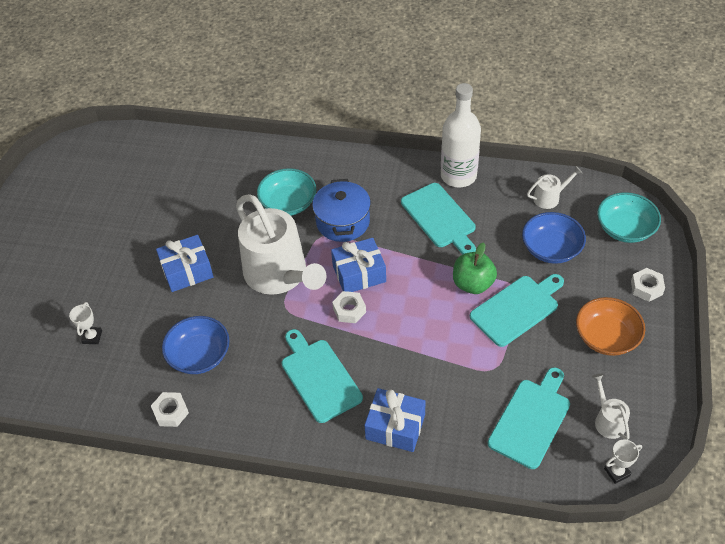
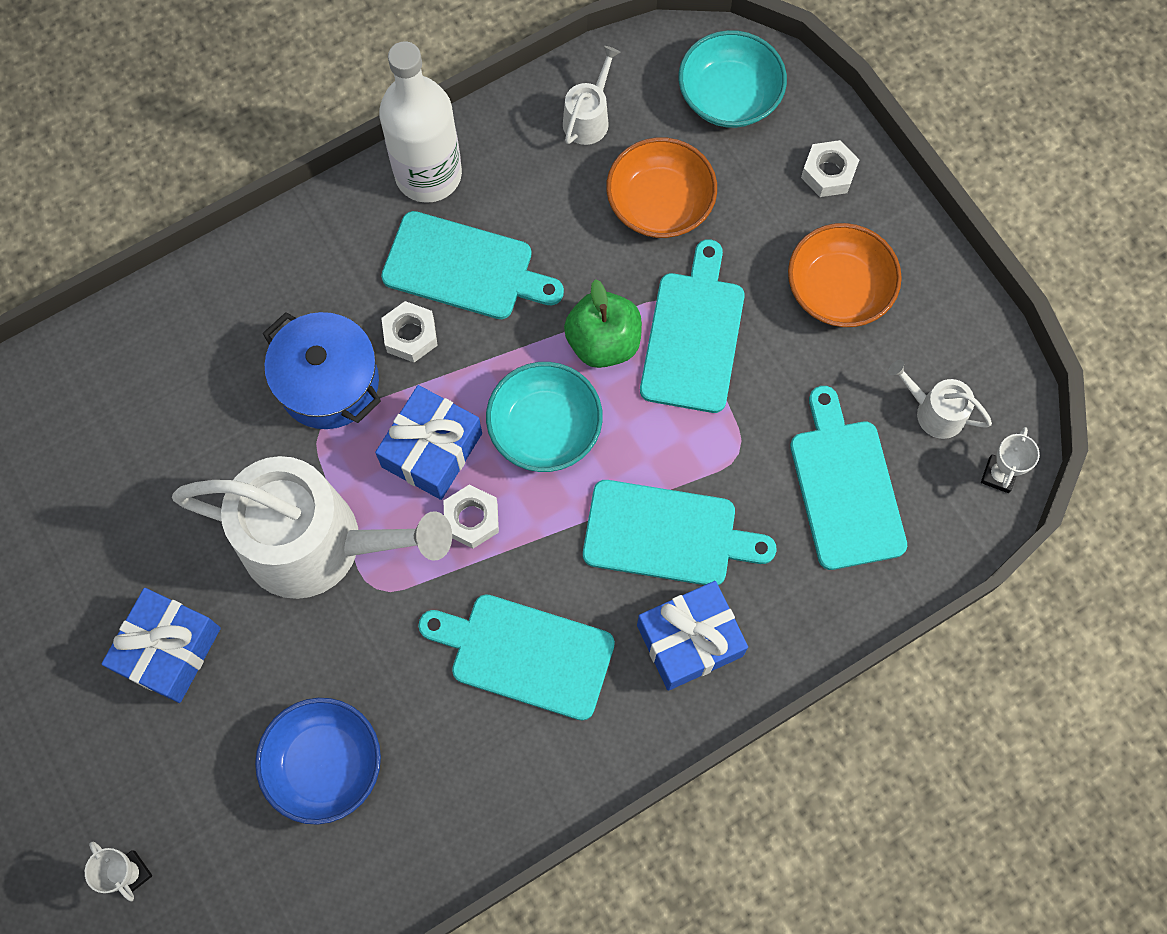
camera: 45 degrees left, 20 degrees up
white nut [151,392,189,427] -> white nut moved to [381,301,438,362]
turquoise bowl [257,168,316,216] -> turquoise bowl moved to [486,362,603,472]
blue bowl [522,212,586,264] -> orange bowl [606,137,717,238]
none -> turquoise cutting board [583,480,777,585]

